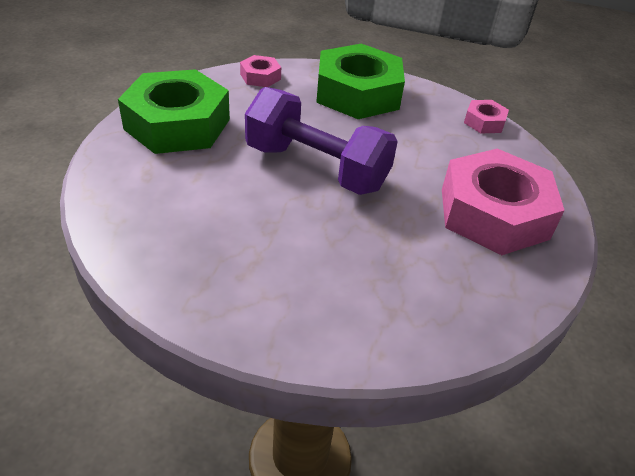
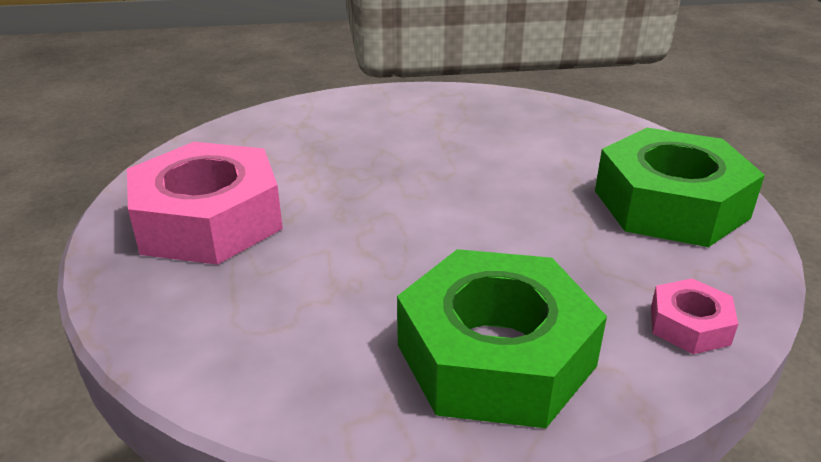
camera: 160 degrees right, 10 degrees down
purple dumbbell [245,87,398,195] -> none
pink nut [464,100,509,133] -> none

